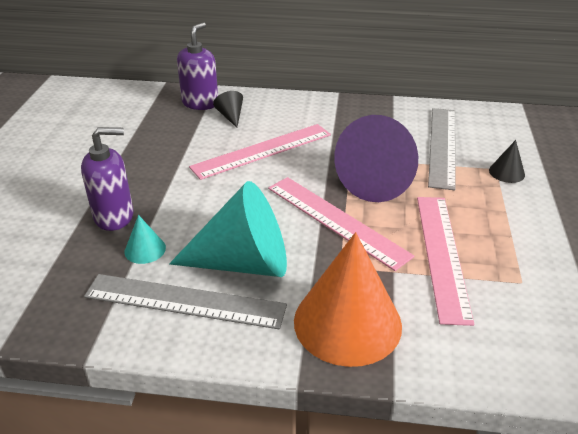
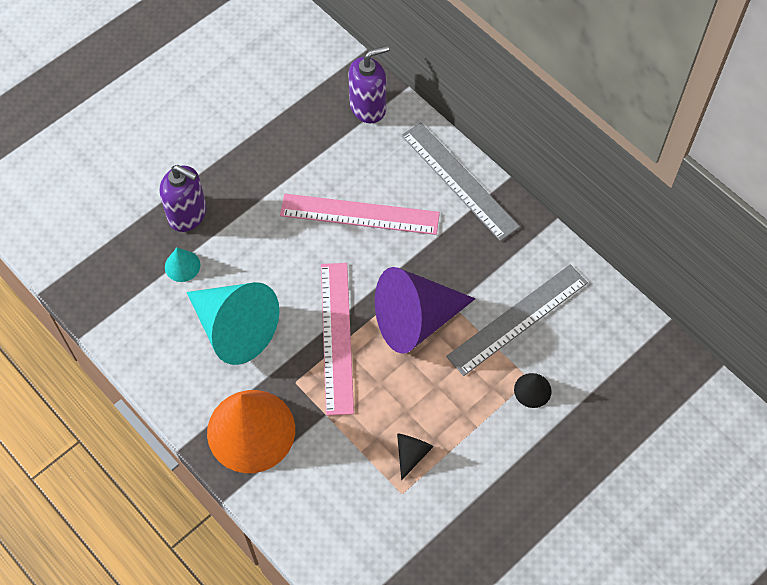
camera: 40 degrees right, 25 degrees up
grey ruler [84,274,287,329] -> grey ruler moved to [401,122,520,241]
black cone [213,91,243,128] -> black cone moved to [397,434,434,480]
pink ruler [417,197,474,326] -> none

